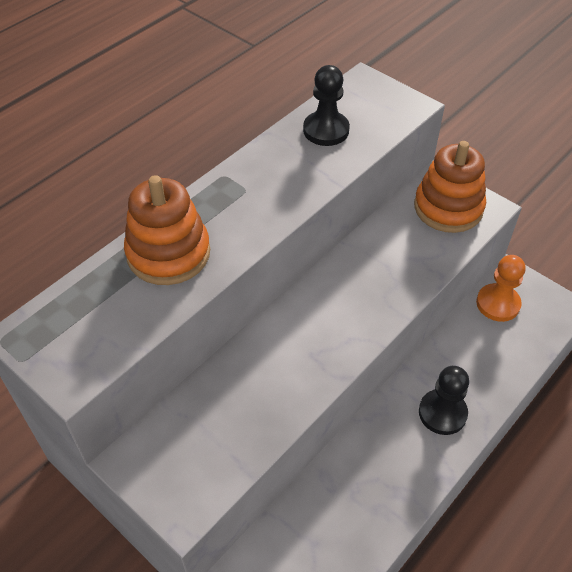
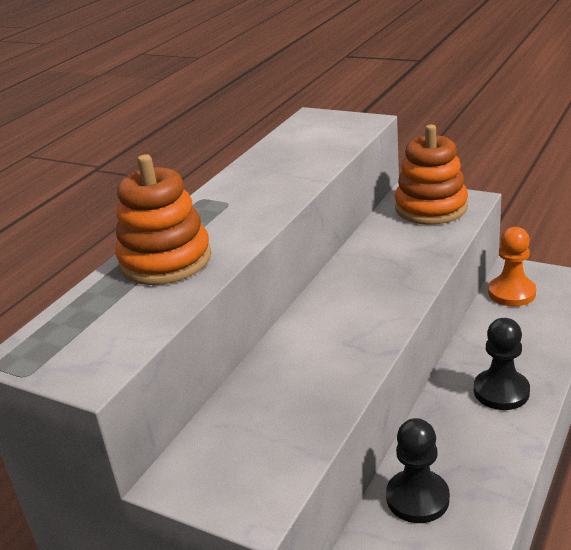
camera: 10 degrees left, 20 degrees down
black pawn [303,65,350,146] -> black pawn moved to [386,418,450,523]

